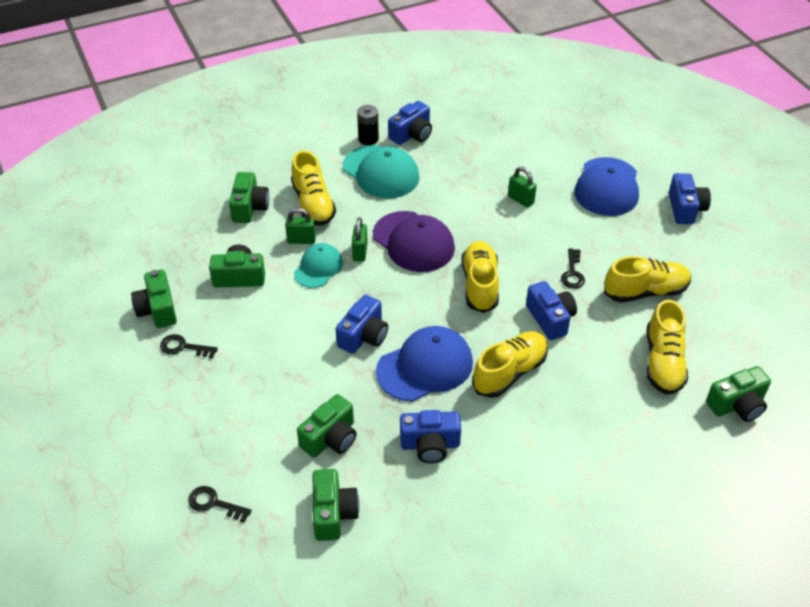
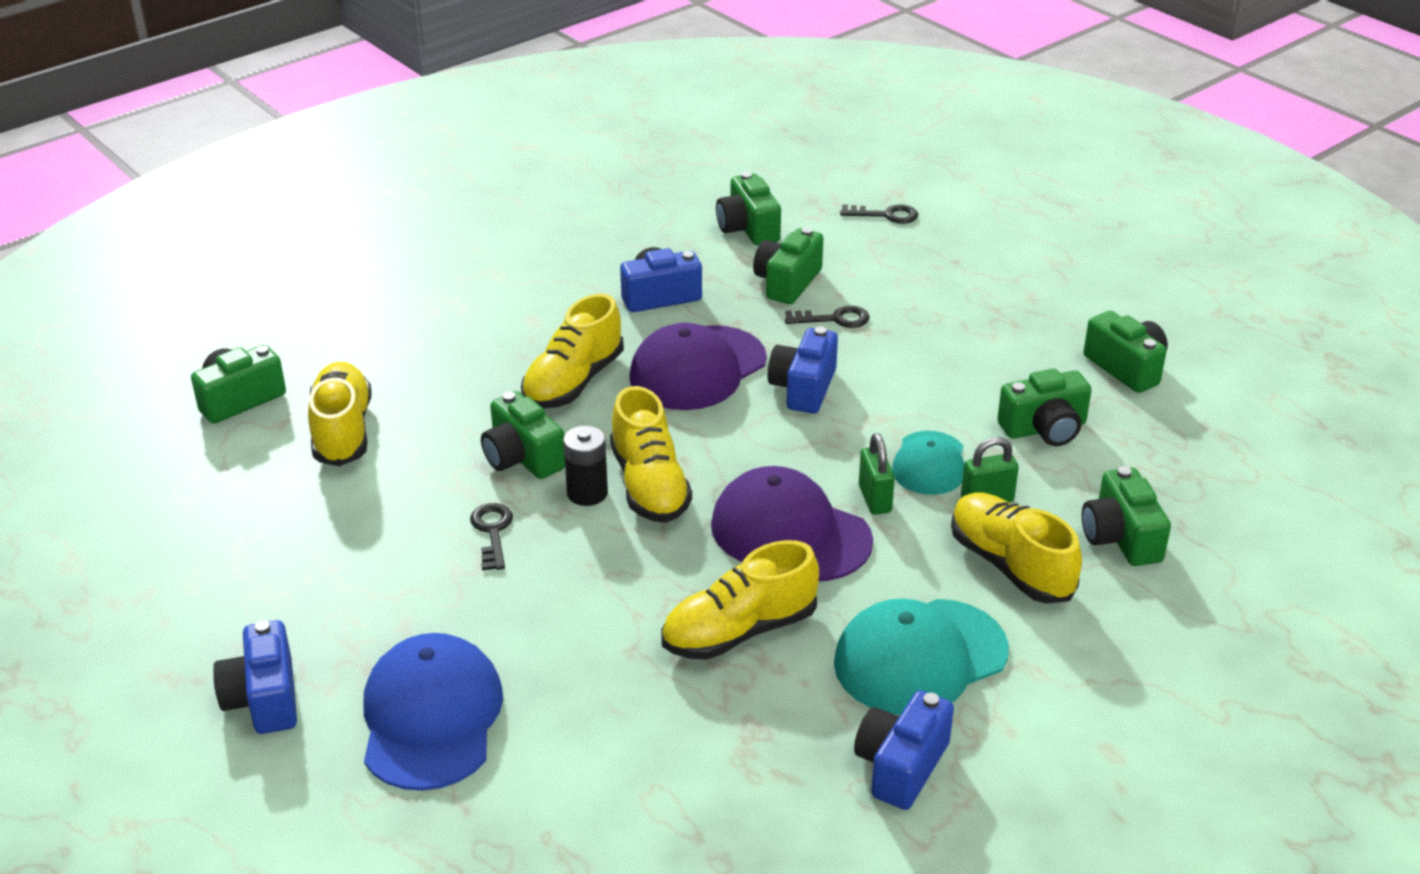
camera: 165 degrees right, 10 degrees down
black key [160,334,218,359] -> black key moved to [785,305,869,328]
turquoise cap [343,145,420,199] -> turquoise cap turned 60 degrees counterclockwise [834,599,1009,715]
black battery [357,105,379,145] -> black battery moved to [563,426,608,506]
blue cap [376,326,473,402] -> purple cap [629,323,767,410]
green padlock [508,167,537,208] -> none
blue camera [526,281,577,340] -> green camera [481,391,565,479]
yellow shoe [604,256,691,303] -> yellow shoe moved to [661,540,819,660]

